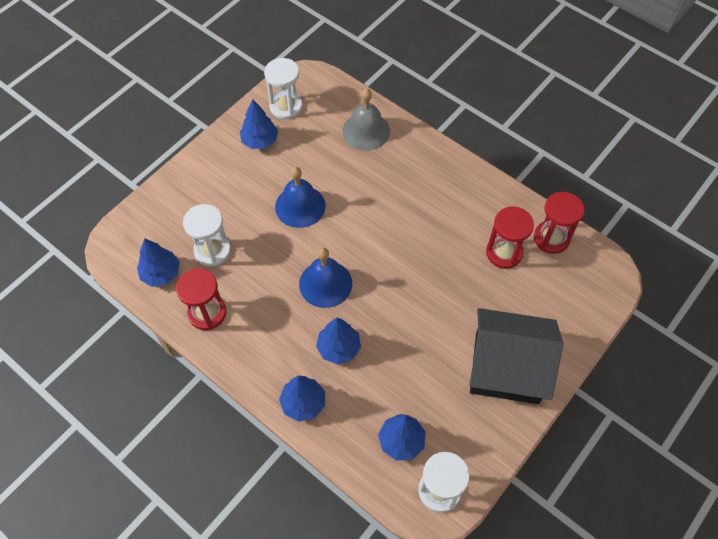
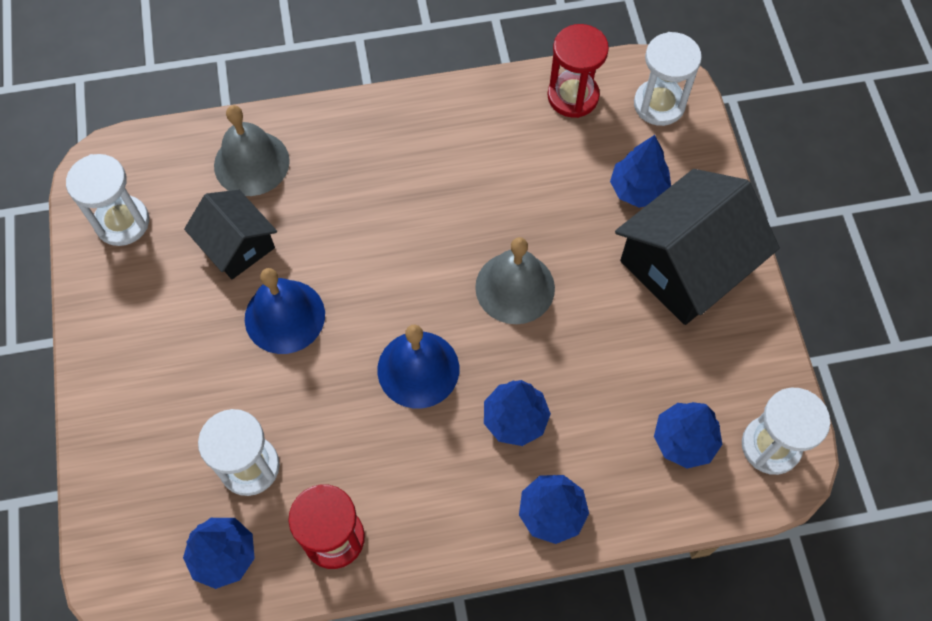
camera: 50 degrees left, 5 degrees up
blue tree [240,99,278,149] -> blue tree moved to [610,135,671,208]
red hourglass [486,207,534,269] -> none
none -> black house [184,190,277,279]
none -> grey bell [475,237,555,324]
none -> white hourglass [634,32,702,126]

